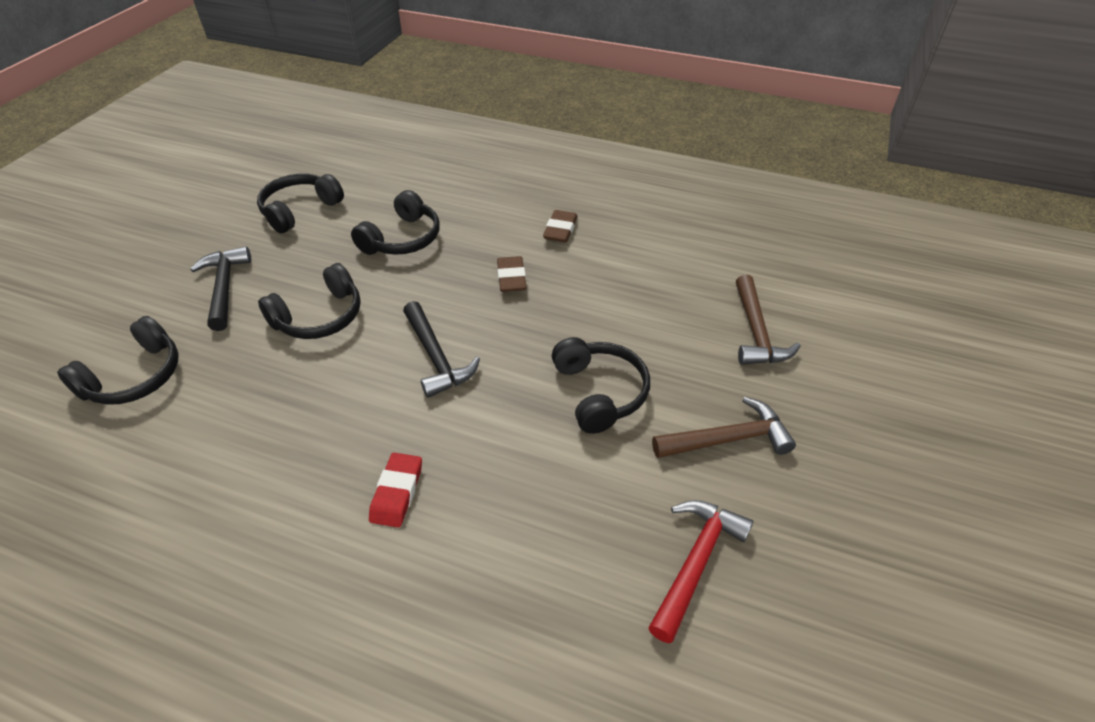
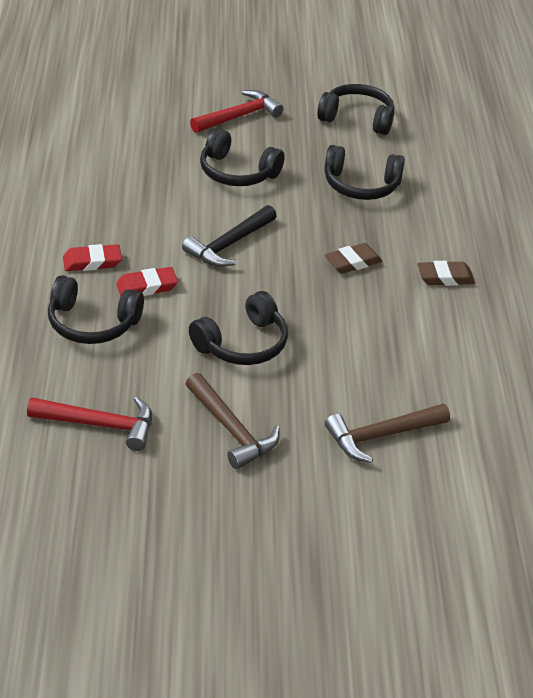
camera: 65 degrees right, 5 degrees down
black headphones [57,316,179,405] -> black headphones moved to [48,275,144,344]
black hammer [190,246,251,331] -> red hammer [190,90,284,133]
none -> red eraser [116,267,178,296]

